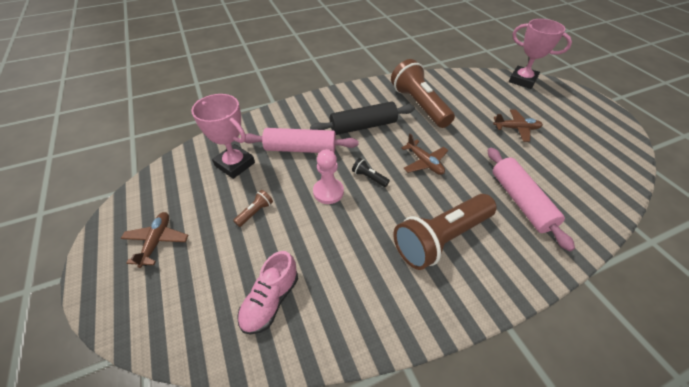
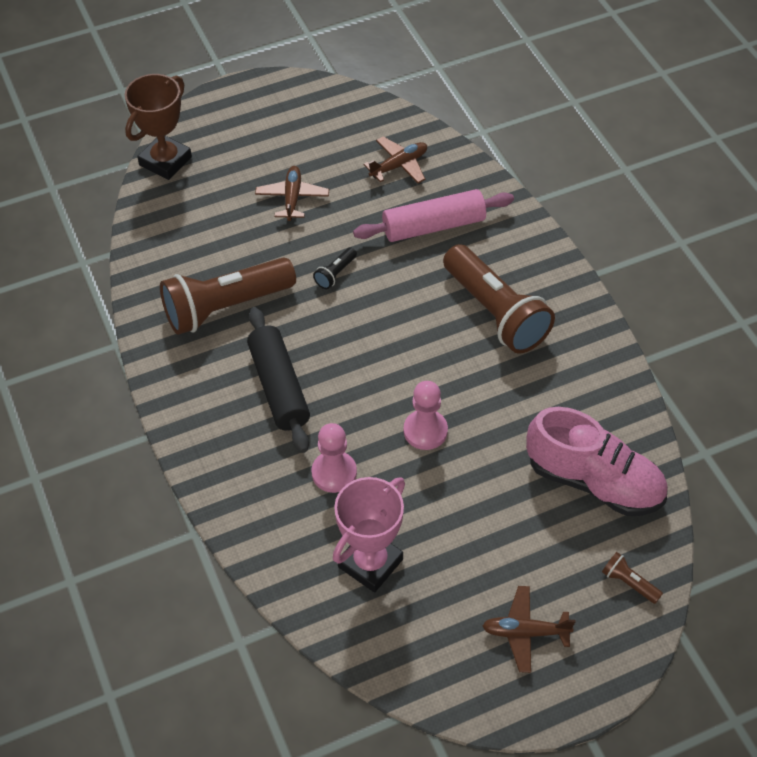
camera: 90 degrees left, 5 degrees up
brown flashlight [233,190,273,227] -> brown flashlight moved to [602,552,663,604]
pink shoe [237,251,298,334] -> pink shoe [526,407,668,516], size x1.58
pink rolling pin [245,128,359,153] -> pink pawn [312,423,357,493]
black flashlight [352,158,390,187] -> black flashlight moved to [313,247,357,289]
brown plane [401,134,448,175] -> brown plane moved to [364,136,427,184]
pink trophy [509,19,572,89] -> brown trophy [125,74,192,180]

